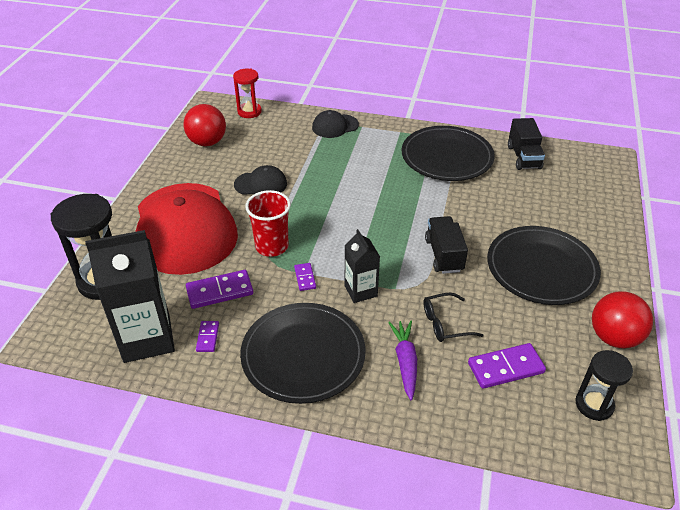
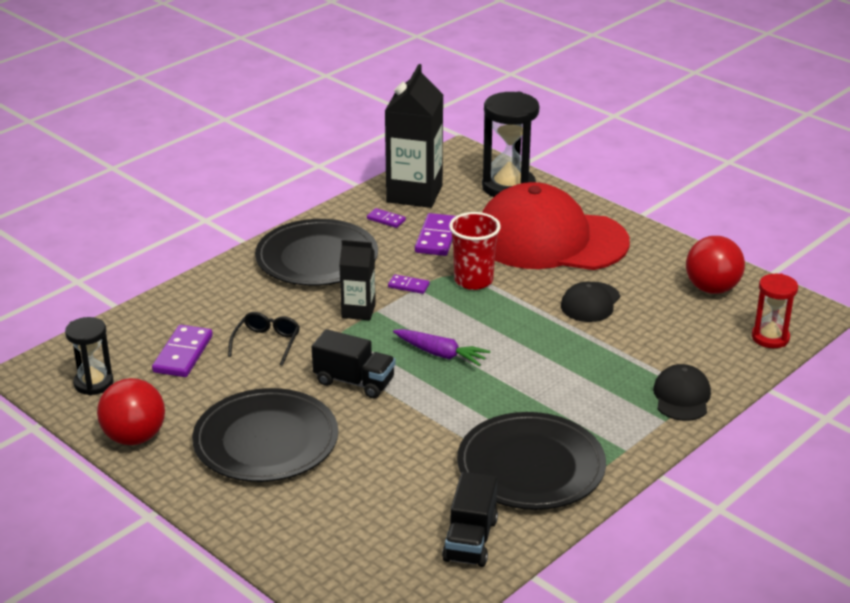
camera: 120 degrees right, 10 degrees down
purple carrot [388,321,417,400] -> purple carrot moved to [393,329,490,366]
black truck [508,118,545,170] -> black truck turned 105 degrees counterclockwise [442,472,498,567]

